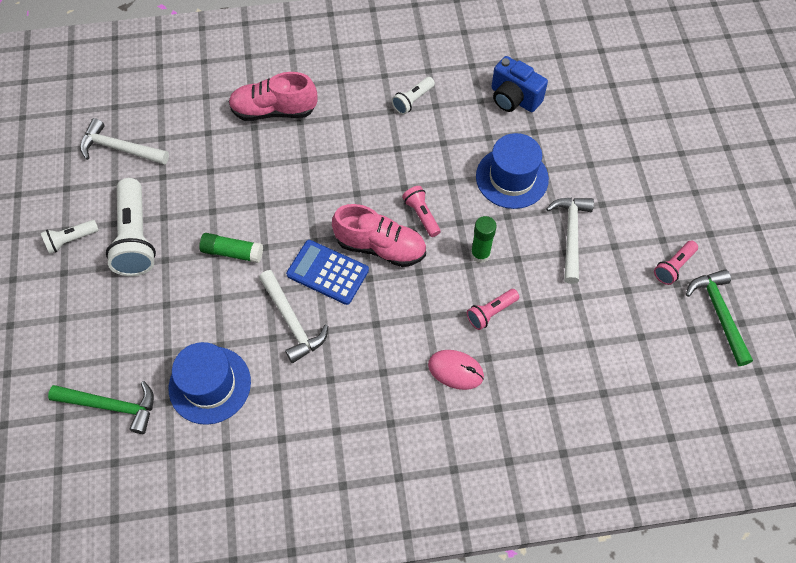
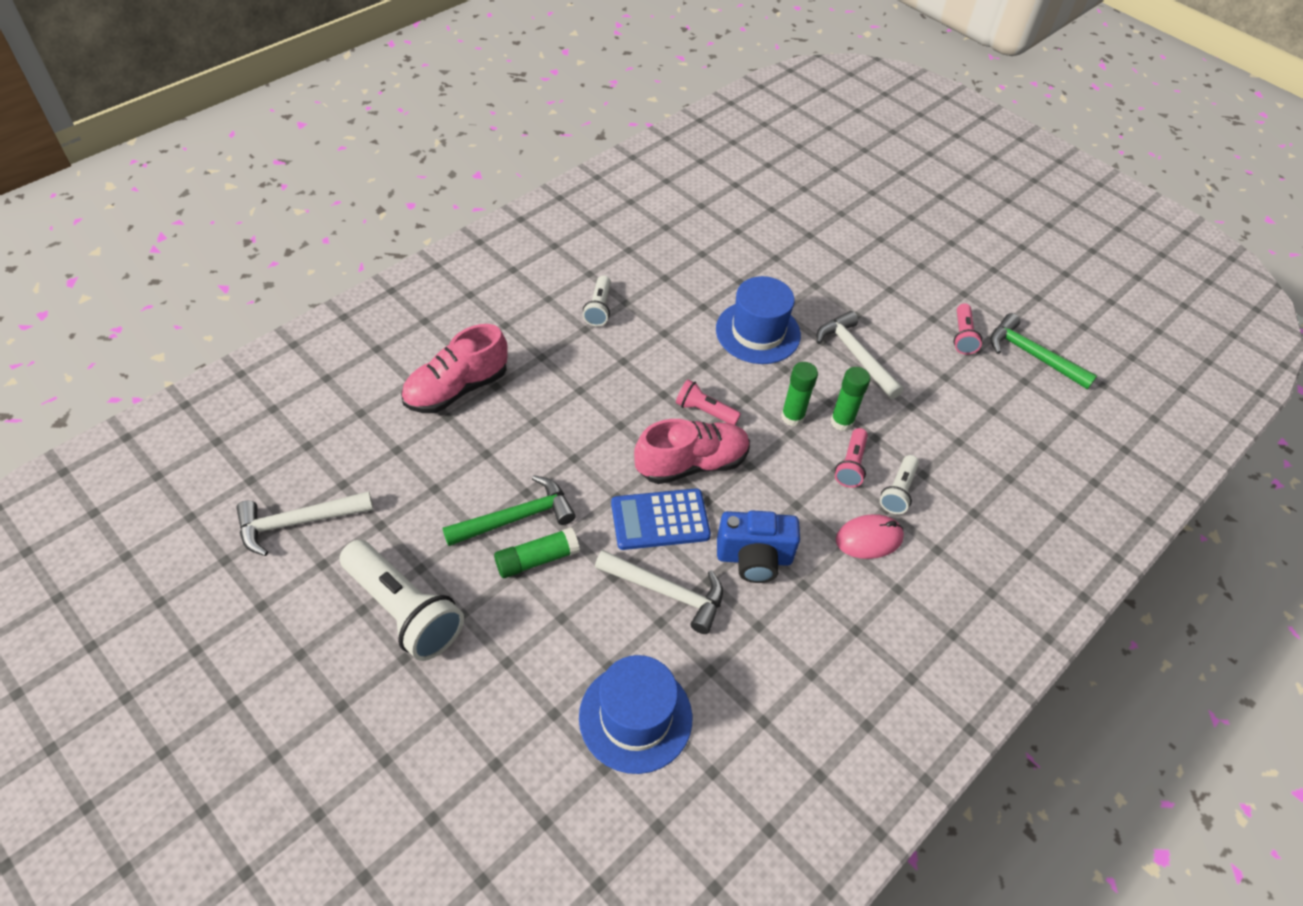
camera: 40 degrees left, 10 degrees down
white flashlight [41,220,99,254] -> white flashlight moved to [880,455,919,514]
green hammer [48,381,154,434] -> green hammer moved to [442,475,576,546]
blue camera [491,56,548,112] -> blue camera moved to [717,510,800,583]
none -> green glue stick [830,367,870,431]

